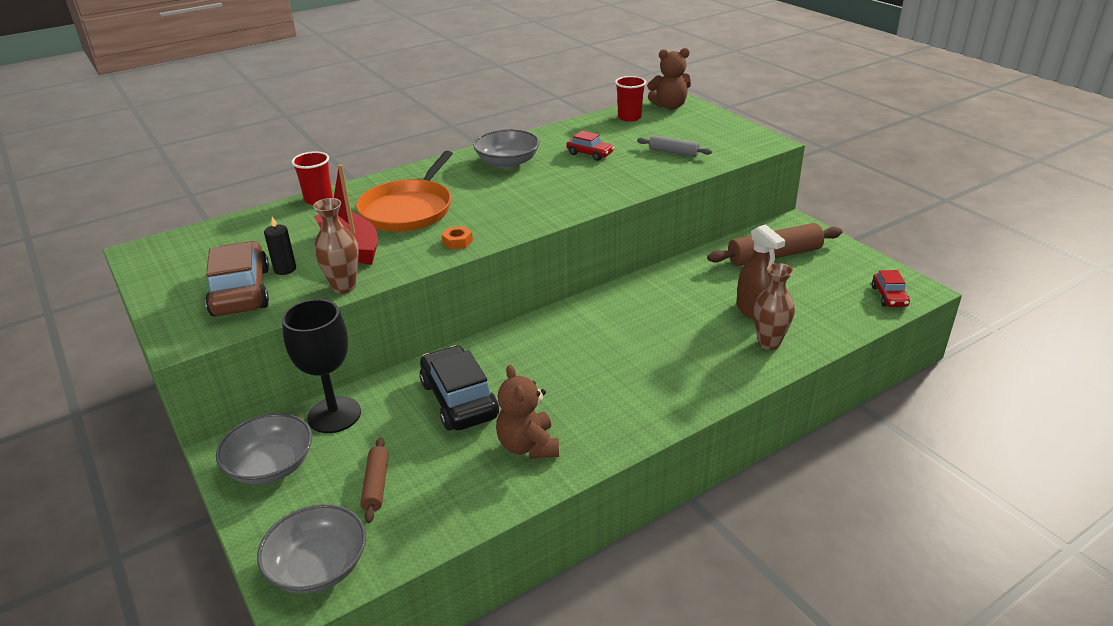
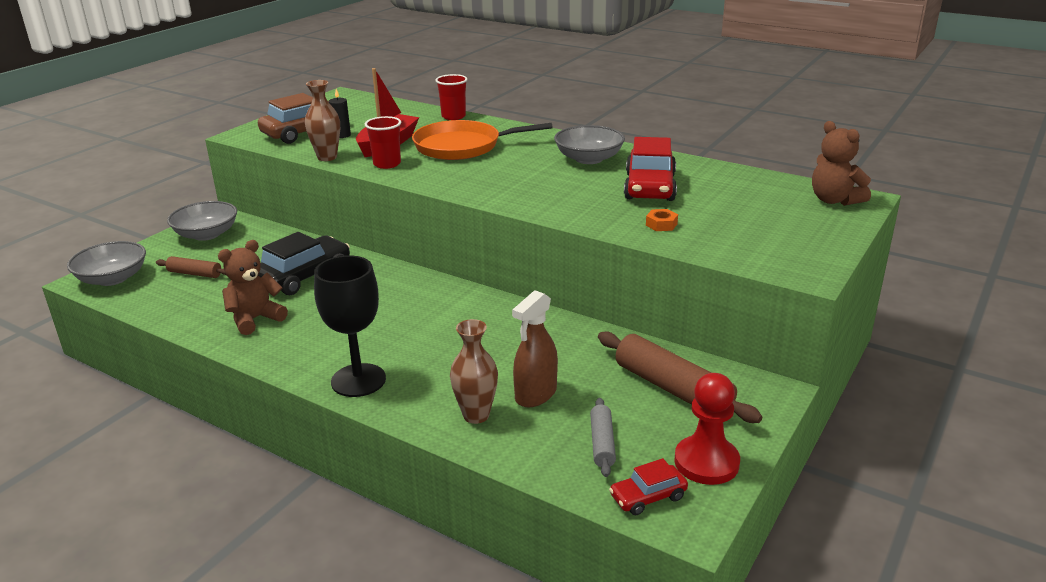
camera: 65 degrees right, 5 degrees down
black goblet [282,299,361,433] -> black goblet moved to [314,255,386,397]
brown rolling pin [360,437,389,523] -> brown rolling pin turned 45 degrees clockwise [156,256,226,278]
orange nut [442,226,473,249] -> orange nut moved to [646,209,678,231]
red car [566,131,614,161] -> red car [624,137,677,201], size x1.86
red cup [615,76,646,122] -> red cup moved to [365,116,401,169]
grey rolling pin [637,135,712,157] -> grey rolling pin moved to [590,398,616,477]
none -> red pawn [674,373,740,485]

